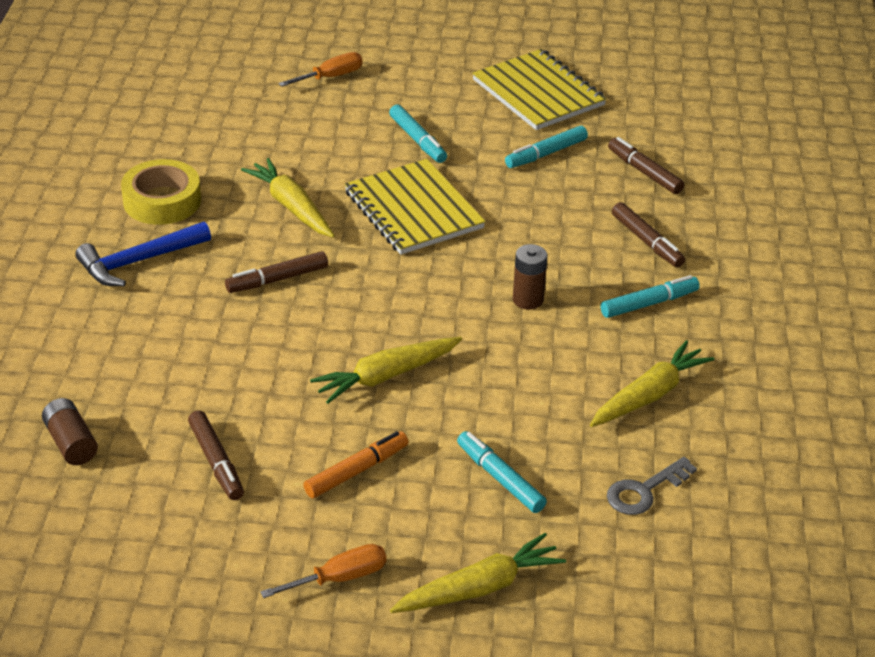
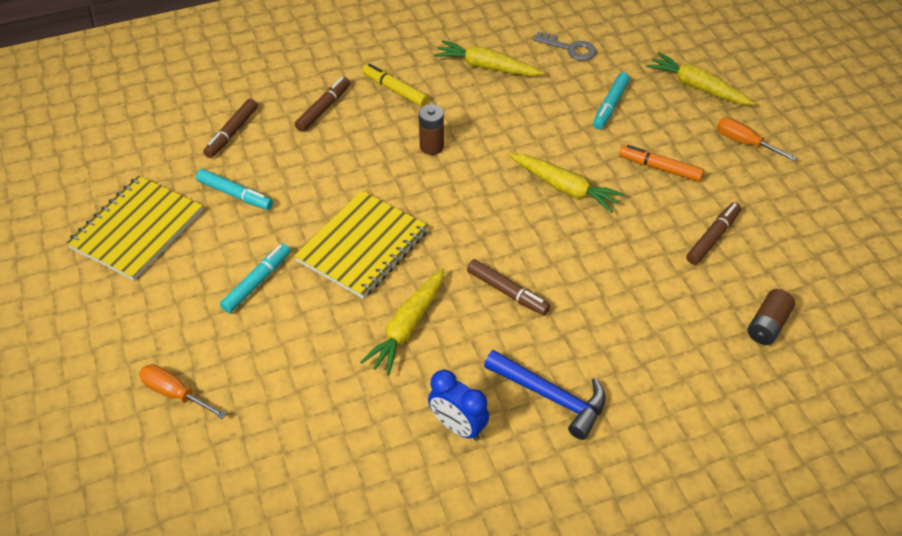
camera: 115 degrees left, 10 degrees up
yellow tape [121,159,201,225] -> blue clock [428,370,489,441]
turquoise marker [601,275,700,318] -> yellow marker [362,63,428,107]

